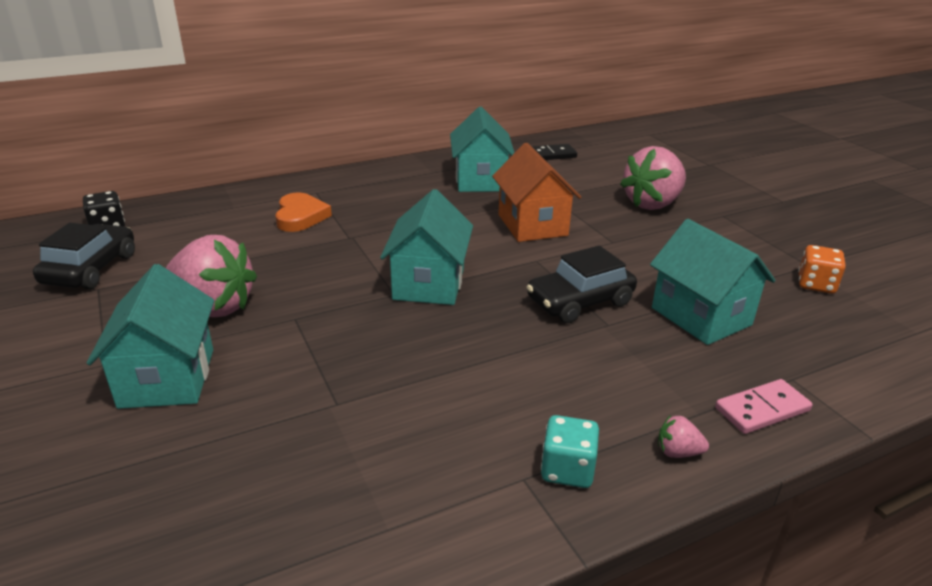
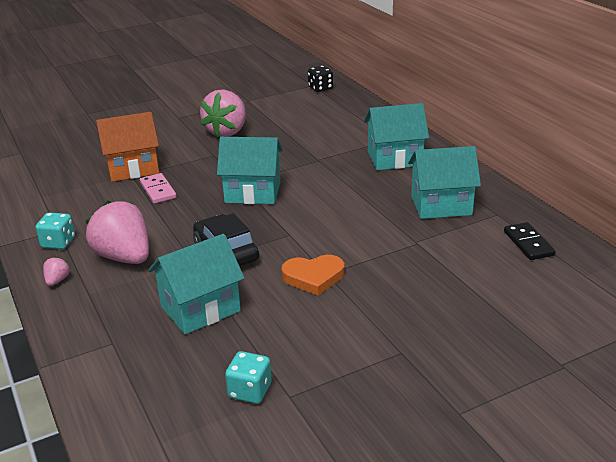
camera: 90 degrees right, 0 degrees up
black car [33,223,135,289] -> none
turquoise house [87,264,214,409] -> turquoise house moved to [364,103,429,170]
orange heart [275,192,332,232] -> orange heart moved to [281,255,344,296]
orange house [492,143,581,242] -> orange house moved to [96,112,159,182]
pink strawberry [620,146,686,210] -> pink strawberry moved to [85,200,149,264]
pink domino [715,379,813,434] -> pink domino moved to [140,173,177,204]
orange dice [798,245,846,294] -> turquoise dice [225,351,272,404]

